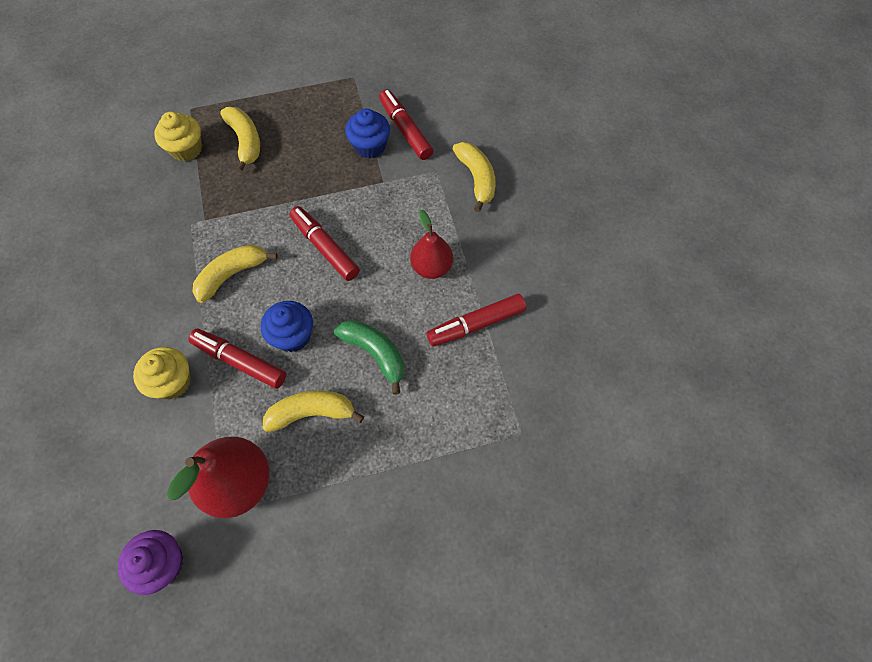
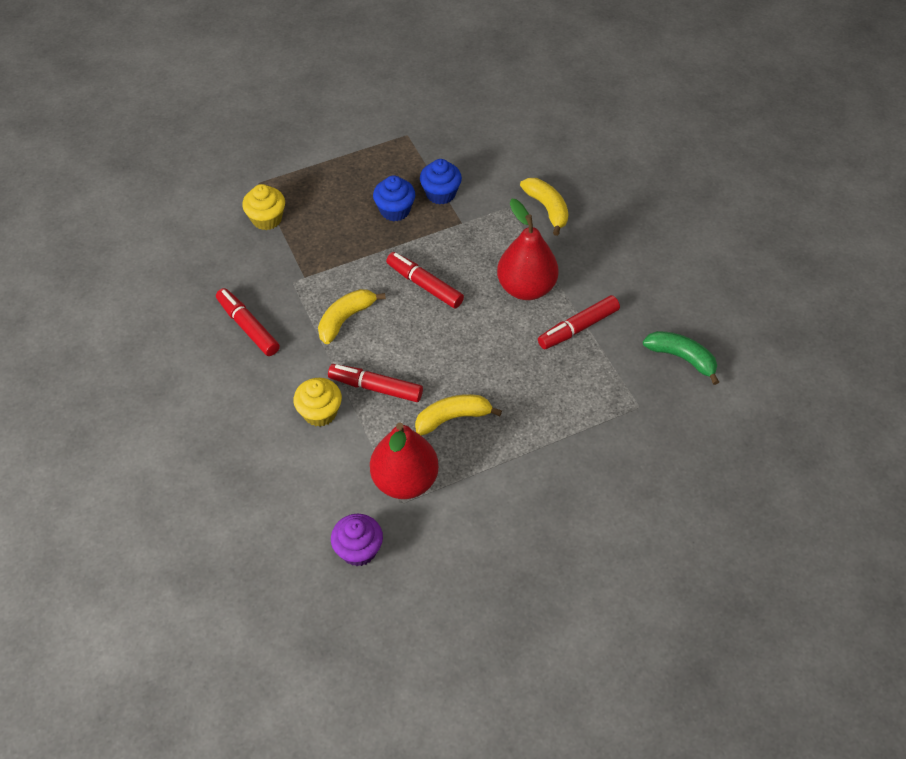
camera: 10 degrees left, 10 degrees down
yellow banana [220,107,260,172] -> none
blue cupcake [261,301,313,352] -> blue cupcake moved to [373,175,415,222]
green banana [334,320,404,395] -> green banana moved to [643,331,719,385]
red marker [379,89,434,160] -> red marker moved to [216,288,280,356]
red pear [410,210,453,279] -> red pear [497,198,559,300], size x1.56

